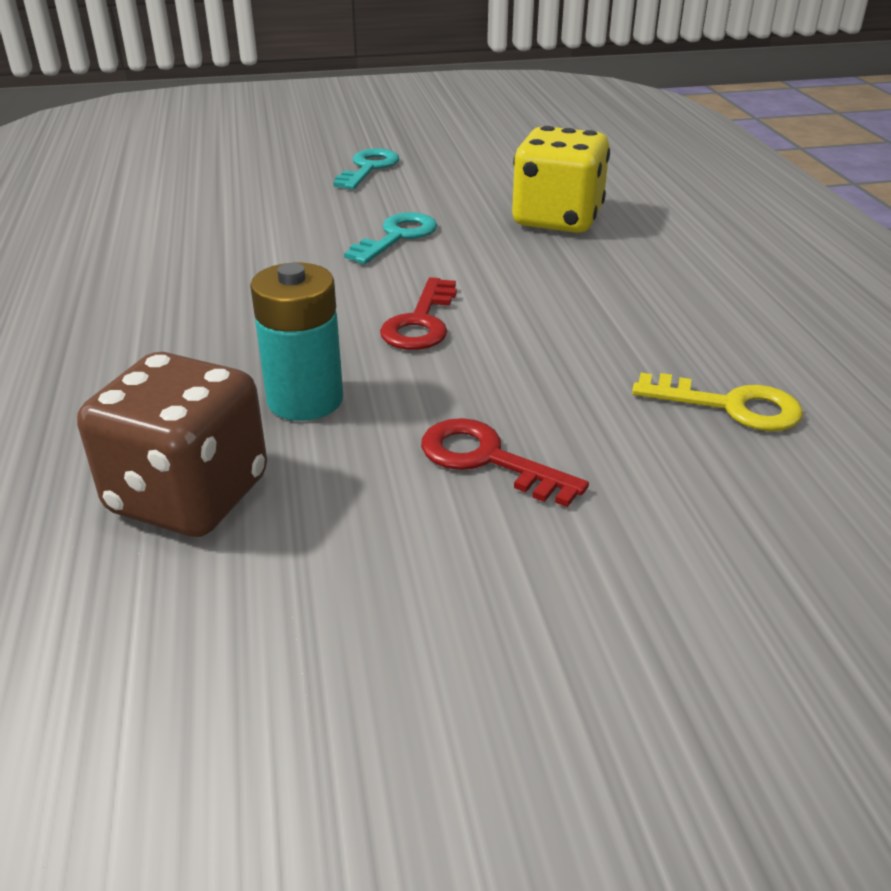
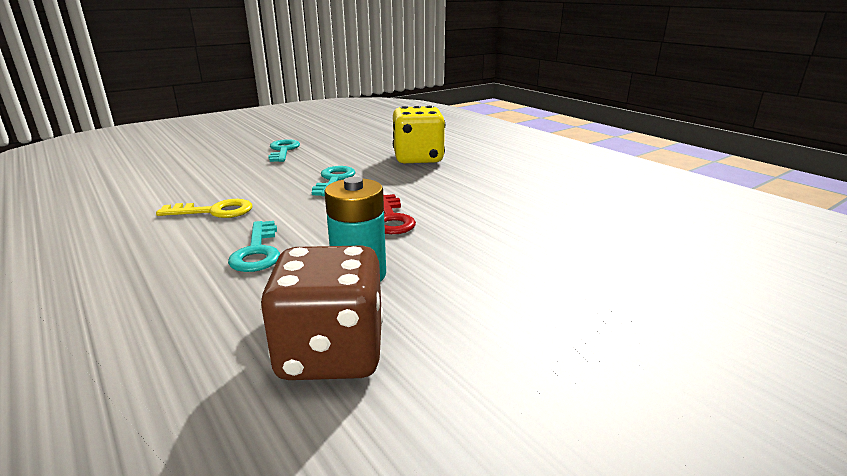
camera: 25 degrees left, 10 degrees down
red key [421,418,589,507] -> none
yellow key [632,373,803,431] -> yellow key moved to [156,199,252,218]
none -> turquoise key [228,221,280,272]

